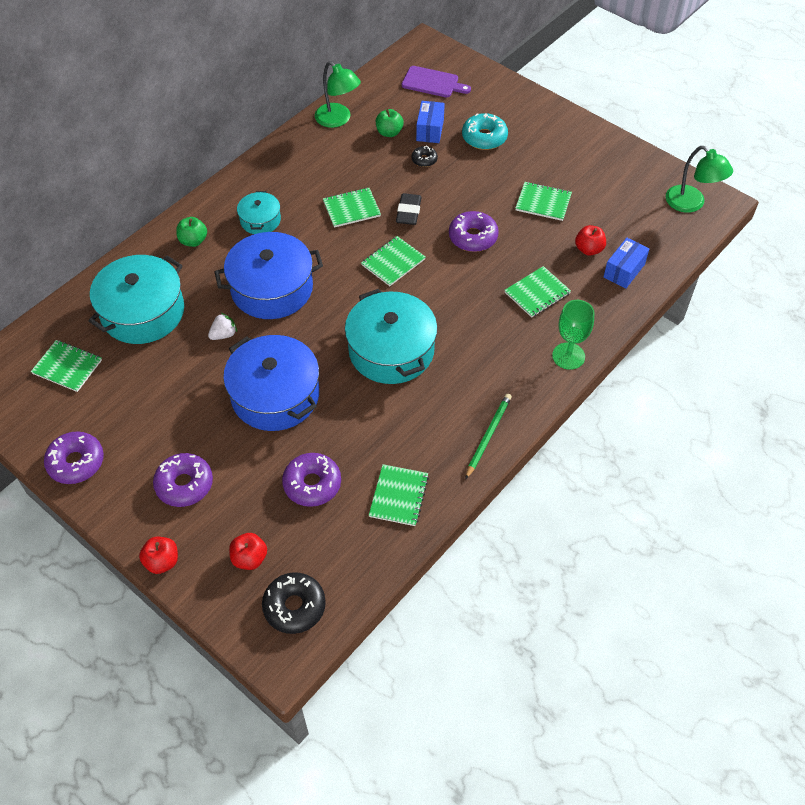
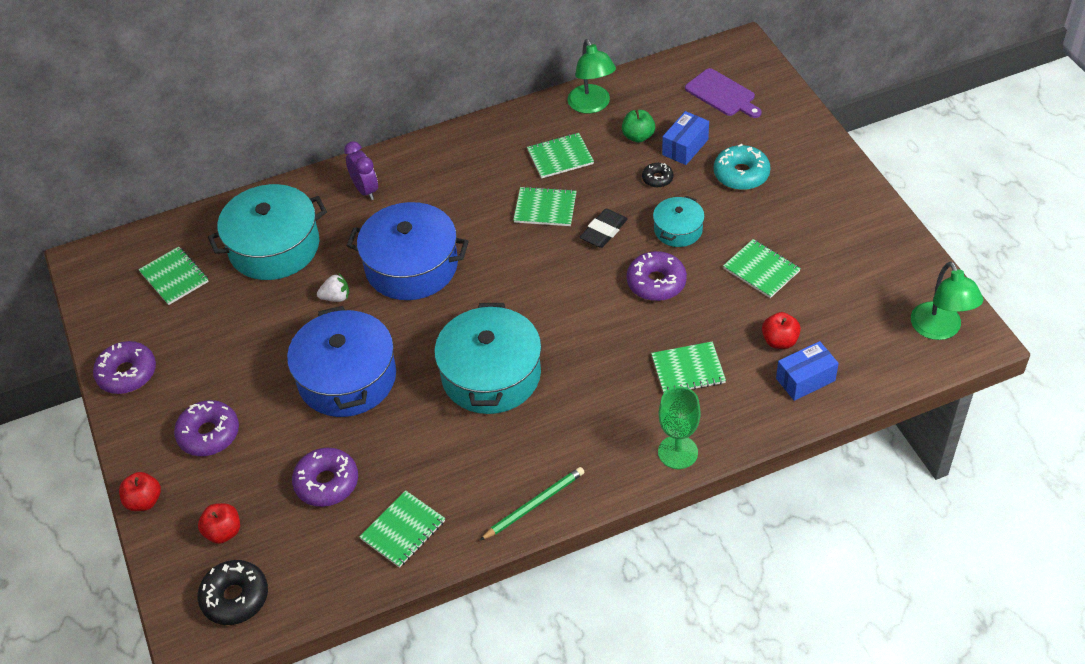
camera: 30 degrees right, 5 degrees down
green apple [176,217,207,247] -> purple clock [344,141,378,200]
turquoise pot [237,191,281,234] -> turquoise pot moved to [653,196,705,247]
green notebook [361,236,425,286] -> green notebook moved to [527,133,594,179]

